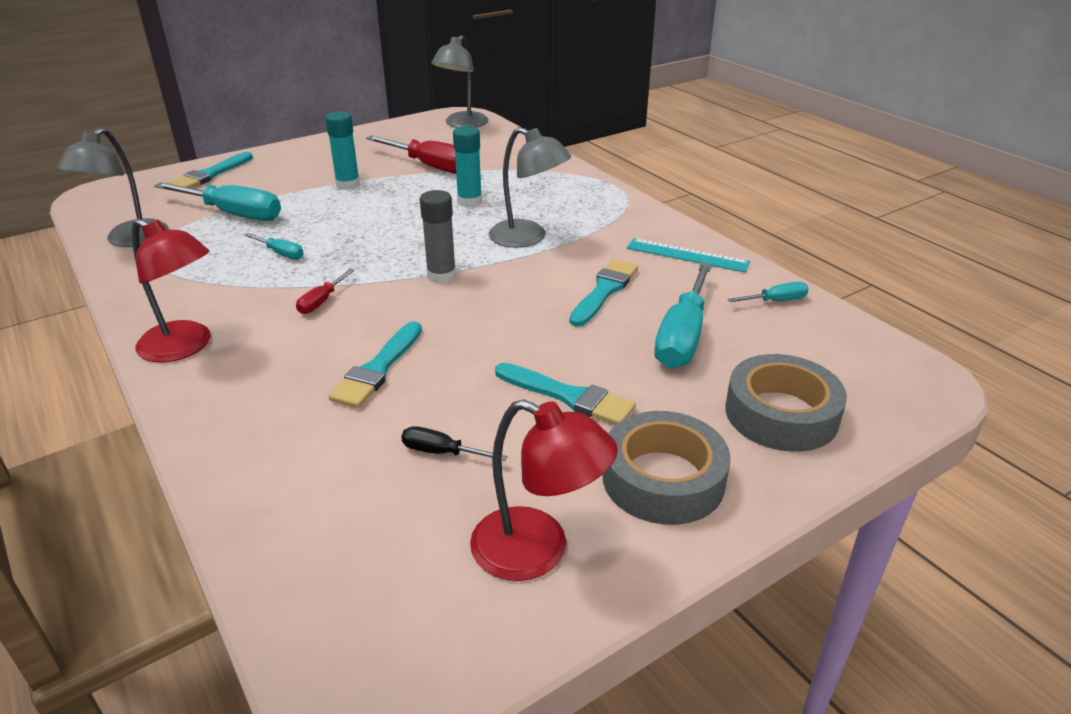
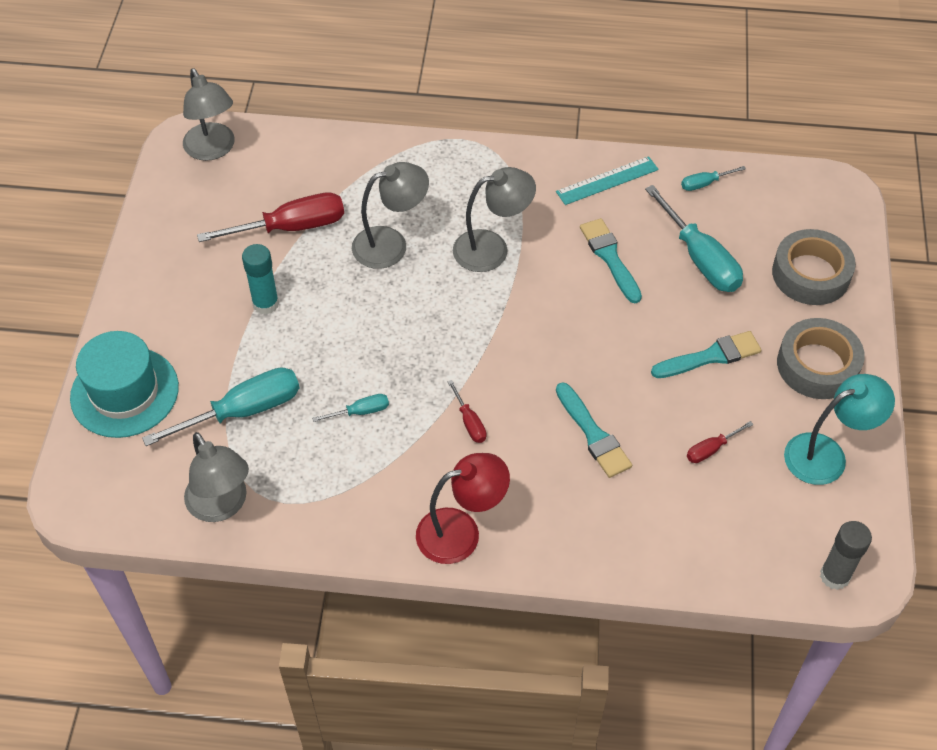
camera: 50 degrees left, 20 degrees up
turquoise brush [168,152,253,188] -> turquoise hat [70,331,179,438]
black screwdriver [401,426,507,461] -> red screwdriver [687,421,754,463]
grey glue stick [420,190,456,284] -> grey glue stick moved to [820,521,872,590]
turquoise glue stick [453,126,482,207] -> grey lamp [352,162,429,269]
red lamp [470,399,618,581] -> turquoise lamp [784,374,895,485]
turquoise screwdriver [728,282,808,302] -> turquoise screwdriver turned 135 degrees counterclockwise [681,166,746,191]

